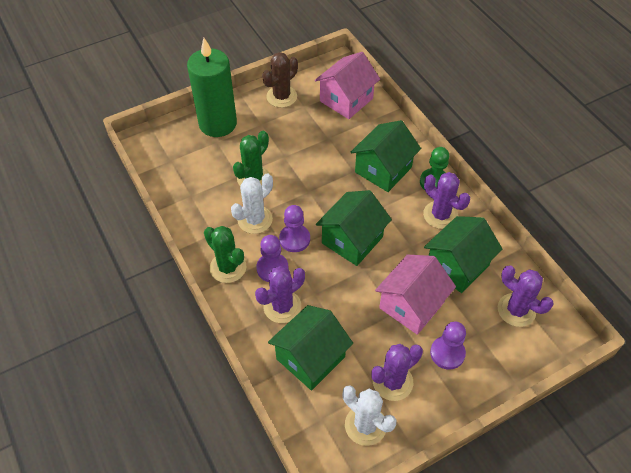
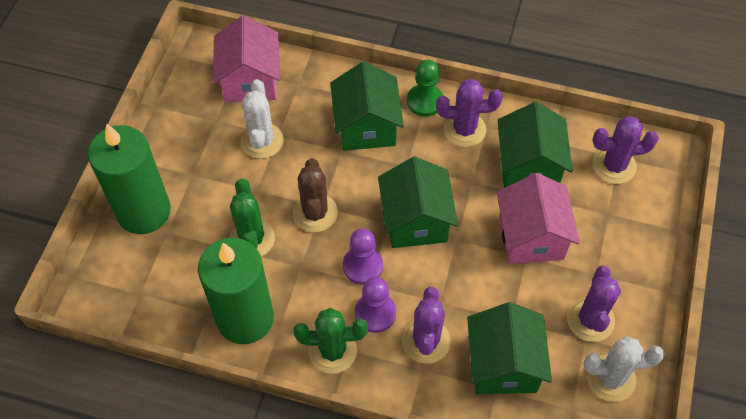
camera: 45 degrees left, 5 degrees up
white cactus [231,173,273,234] -> white cactus moved to [240,79,284,159]
brown cactus [262,52,298,108] -> brown cactus moved to [293,158,338,232]
purple pawn [430,321,466,370] -> none
none -> green candle [198,238,274,344]

